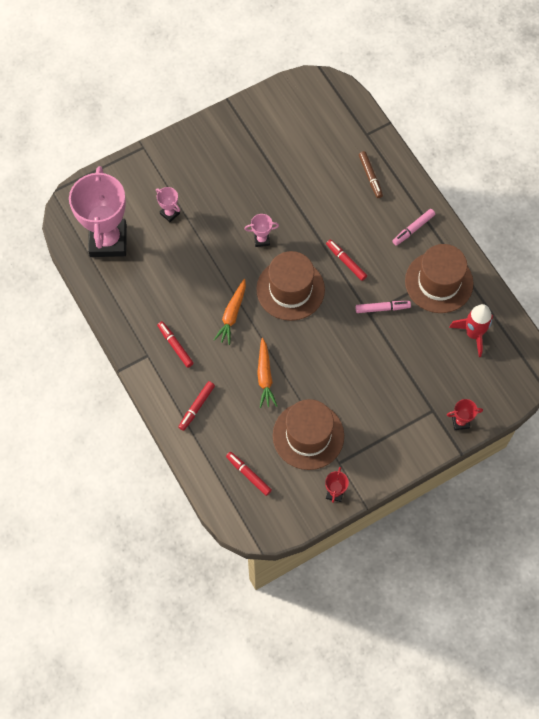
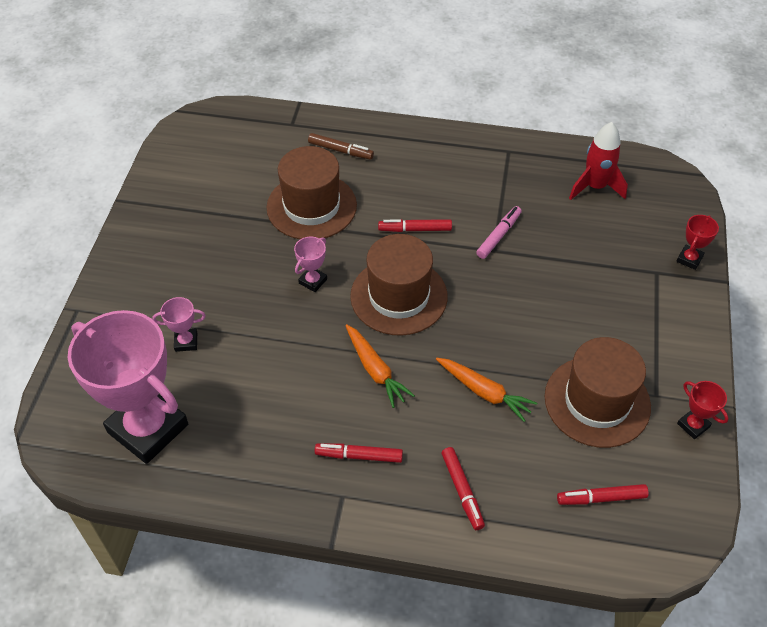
camera: 50 degrees left, 15 degrees down
pink marker [392,209,435,246] -> none
brown hat [405,244,473,313] -> brown hat moved to [267,146,357,239]

